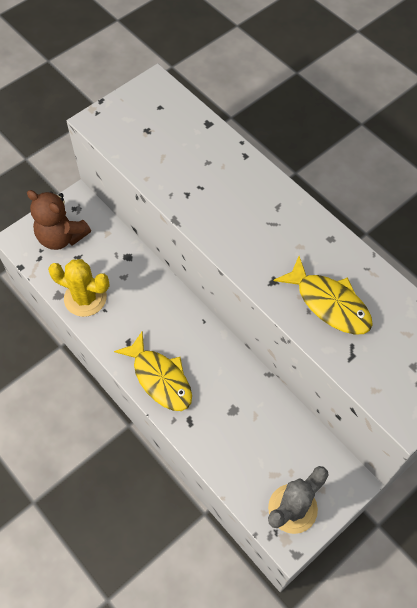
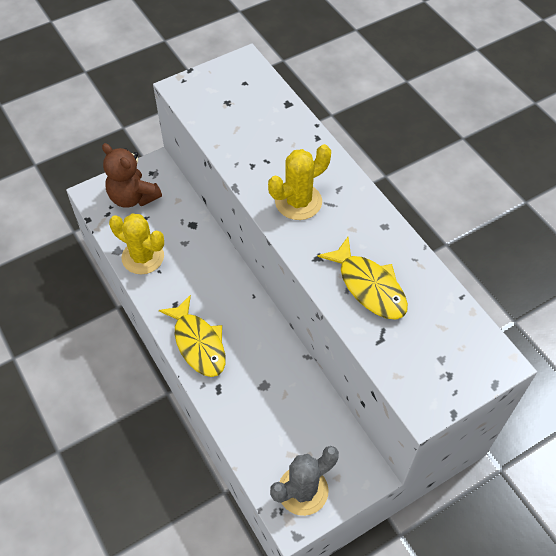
camera: 10 degrees right, 5 degrees down
none -> yellow cactus [268,144,331,220]

